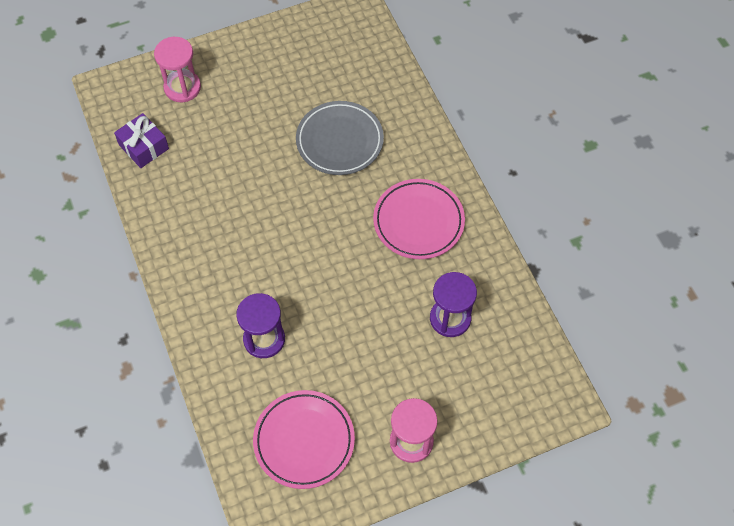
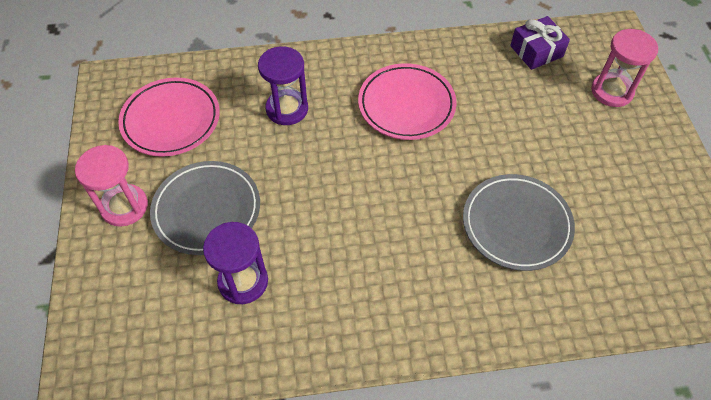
camera: 105 degrees right, 5 degrees down
pink plate [373,179,465,259] -> pink plate moved to [358,63,457,140]
none -> grey plate [150,161,260,255]

